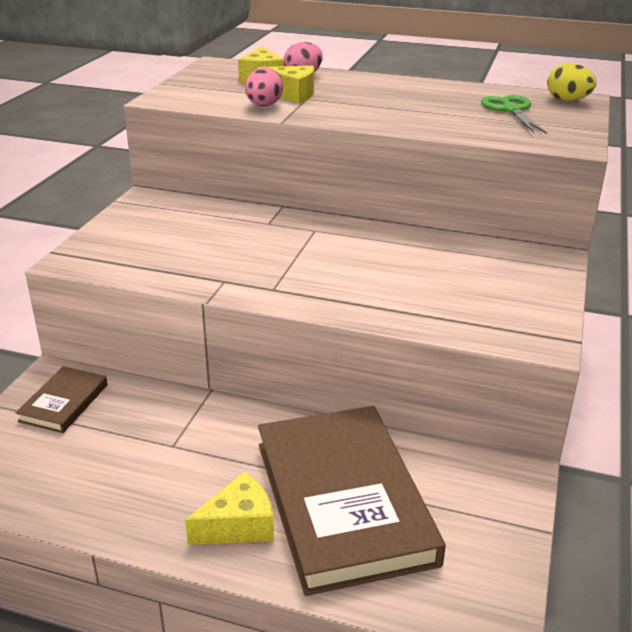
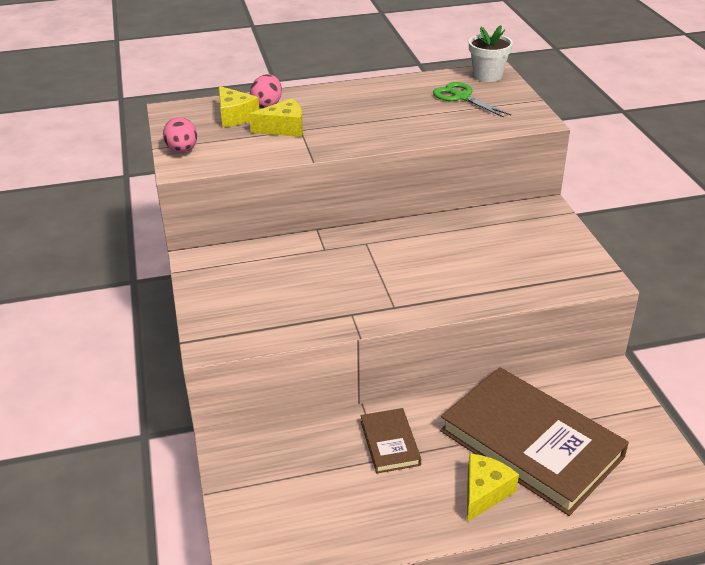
camera: 30 degrees left, 5 degrees up
brown book [16,366,108,433] -> brown book moved to [361,408,421,473]
pink egg [245,67,283,106] -> pink egg moved to [163,117,197,153]
yellow egg [547,63,596,101] -> white flower pot [469,25,513,82]

